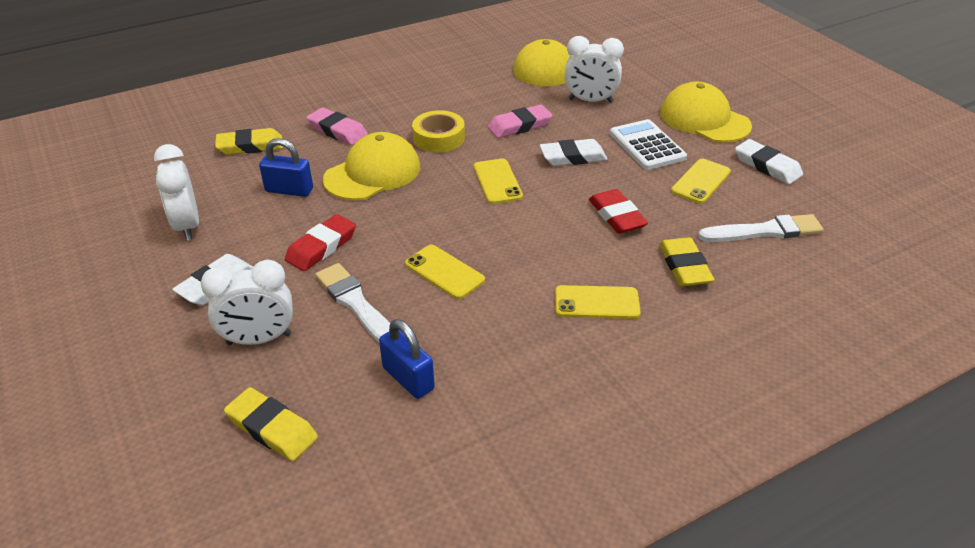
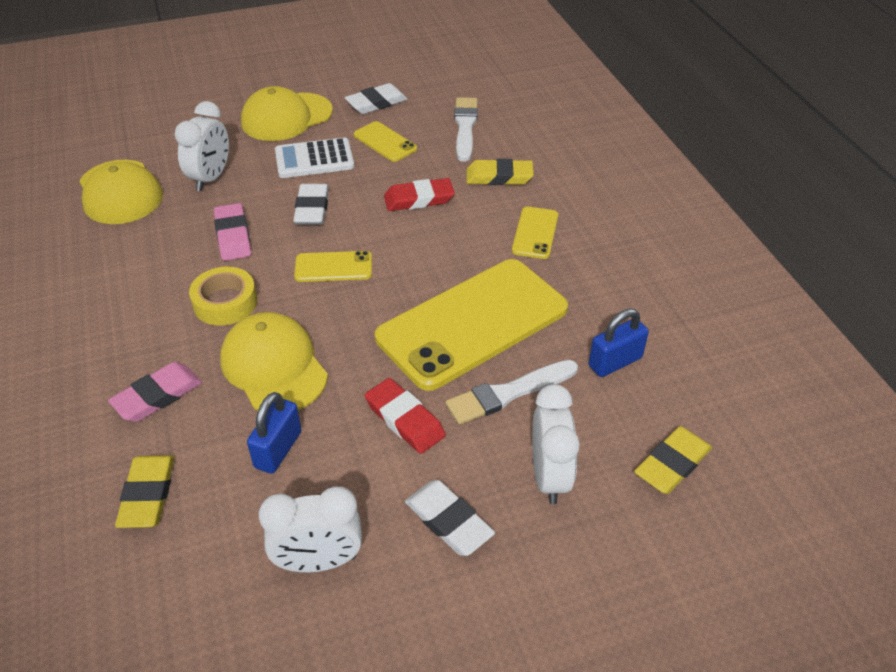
camera: 80 degrees left, 5 degrees up
yellow phone [405,245,485,299] -> yellow phone [375,259,568,391], size x2.28

